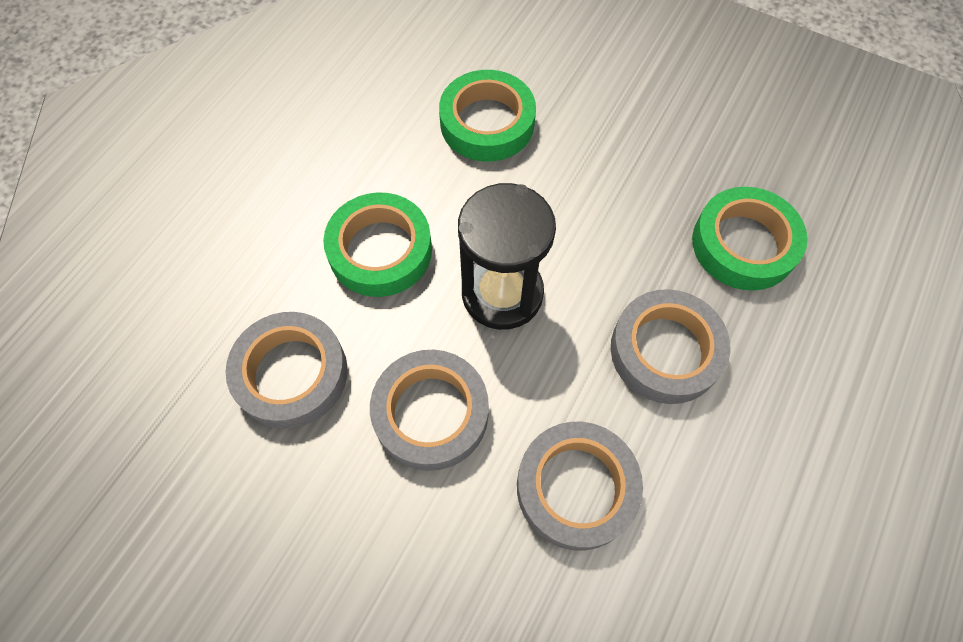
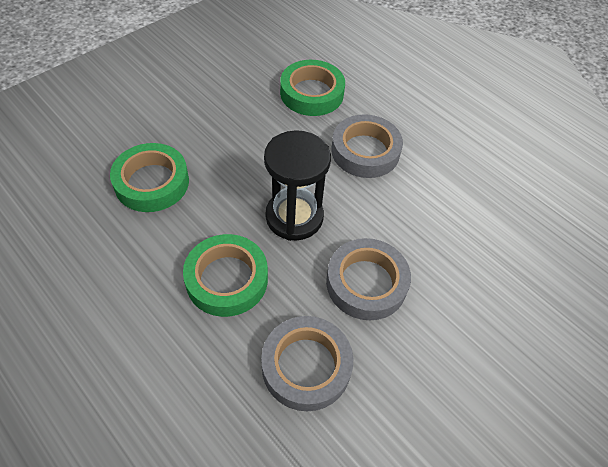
camera: 75 degrees left, 10 degrees down
grey tape [517,422,643,550] -> none

